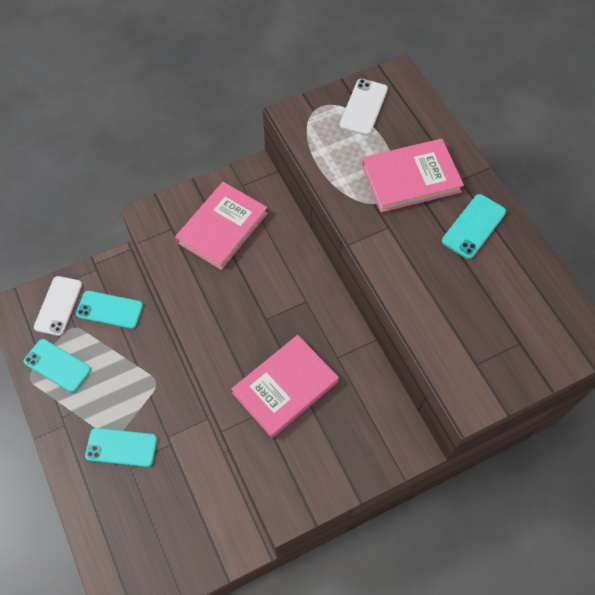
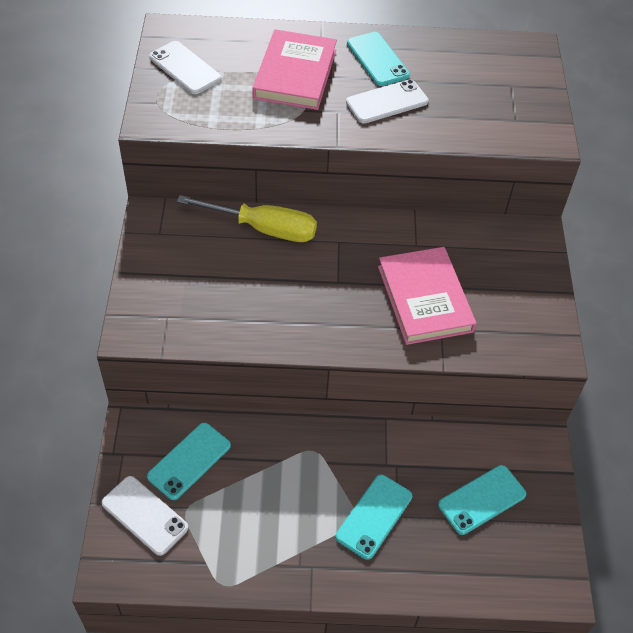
camera: 65 degrees left, 10 degrees down
turquoise phone [23,339,91,393] -> turquoise phone moved to [438,465,526,535]
pink book [175,182,268,270] -> none
none -> yellow screwdriver [176,195,317,242]
none -> white phone [346,79,429,123]

